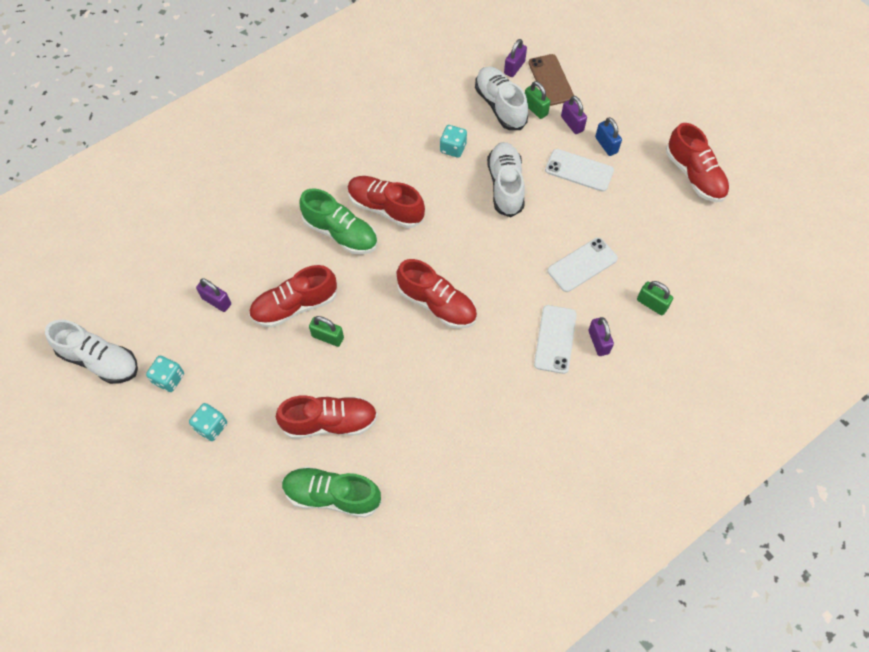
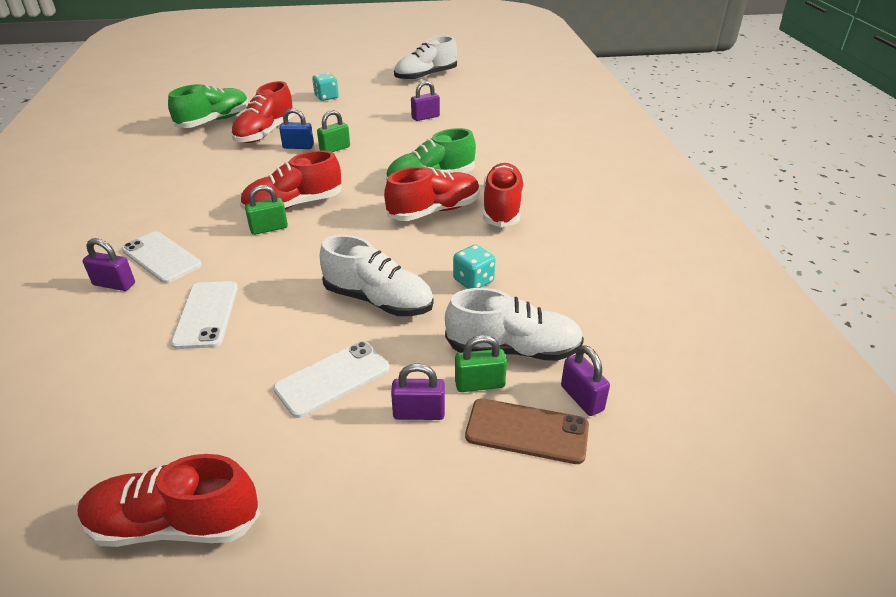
camera: 120 degrees right, 25 degrees down
turquoise dice [146,356,184,392] -> none
red shoe [249,265,337,328] -> red shoe moved to [483,163,524,227]
blue padlock [595,117,622,156] -> blue padlock moved to [279,108,314,149]
green padlock [637,281,673,315] -> green padlock moved to [245,185,288,235]

